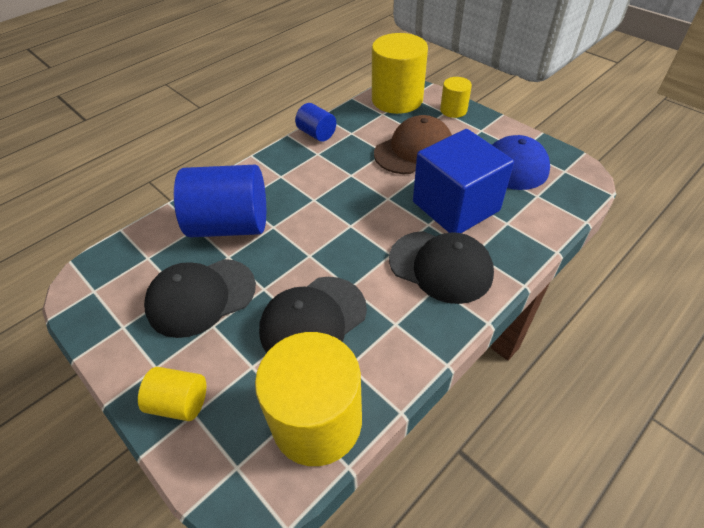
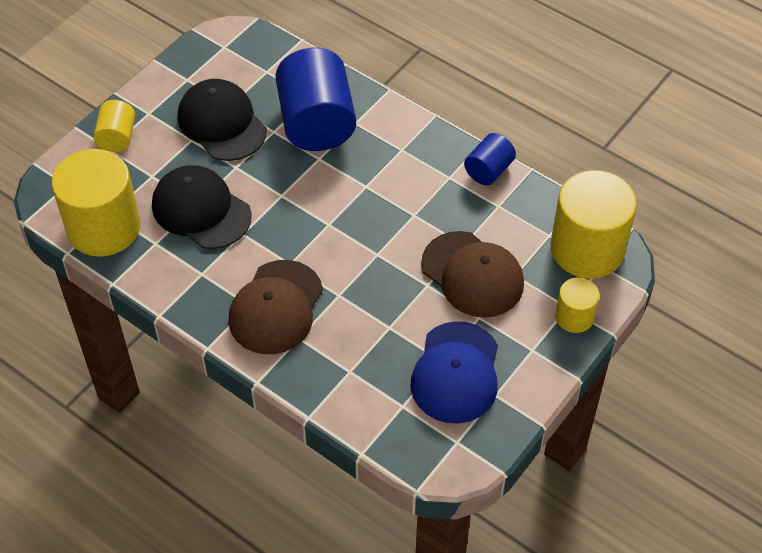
camera: 80 degrees right, 5 degrees up
black cap [389,231,494,304] -> brown cap [228,260,323,354]
blue cube [413,129,514,233] -> none

